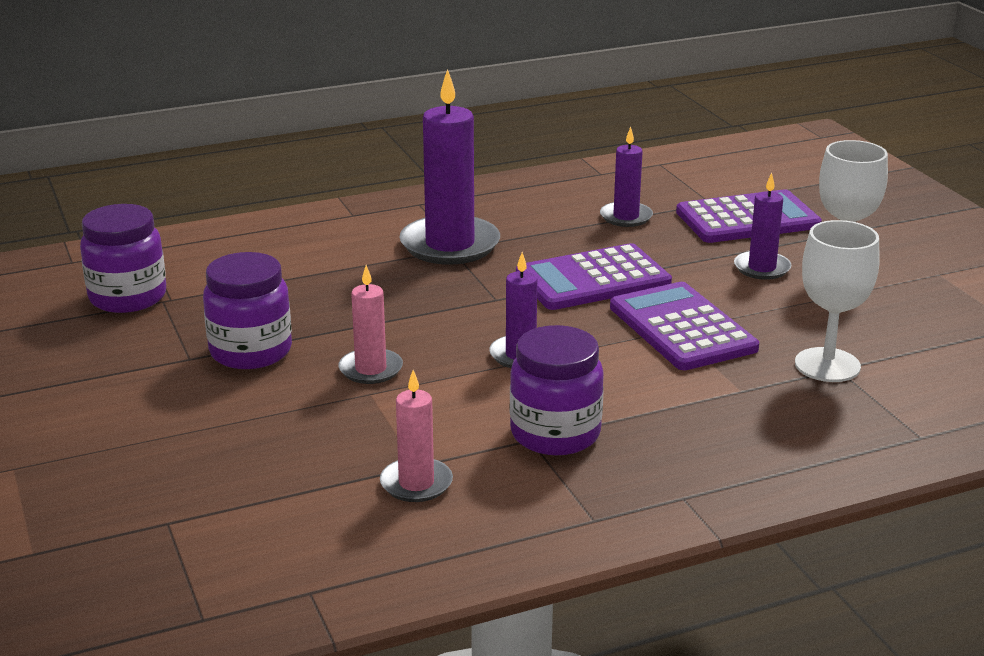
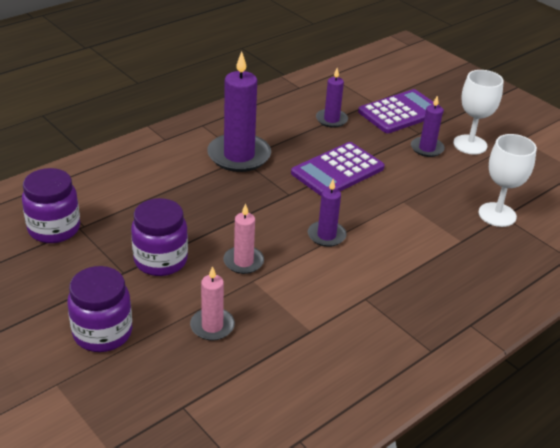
camera: 20 degrees left, 10 degrees up
pink candle [380,370,453,502] -> pink candle moved to [190,266,235,340]
purple jar [510,325,604,455] -> purple jar moved to [67,266,132,352]
purple calculator [610,282,759,370] -> none

